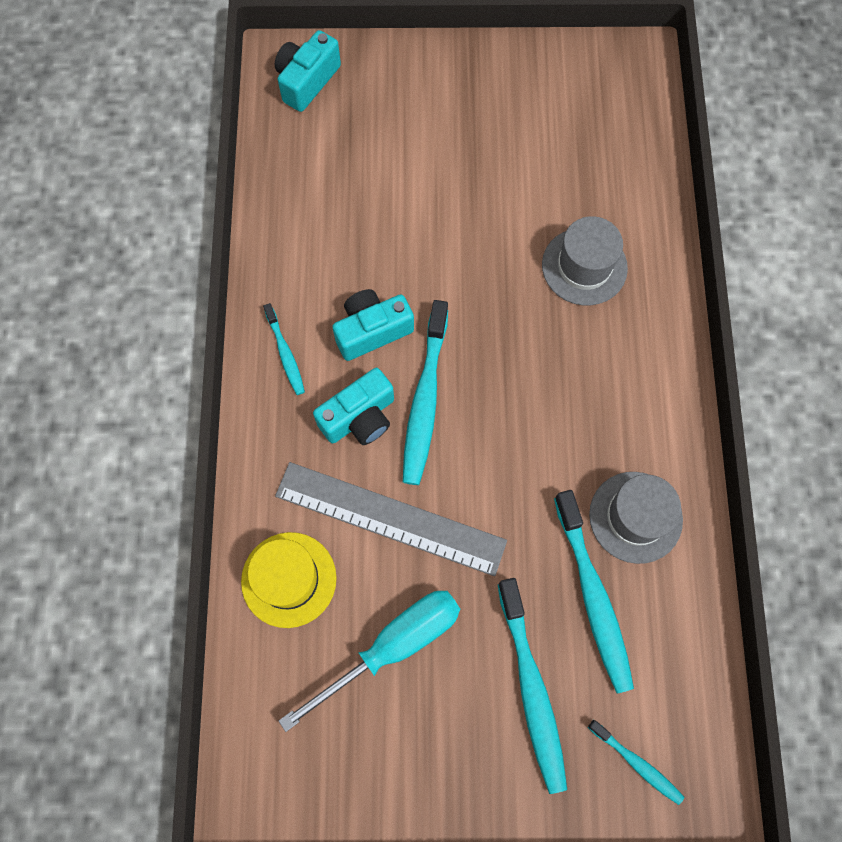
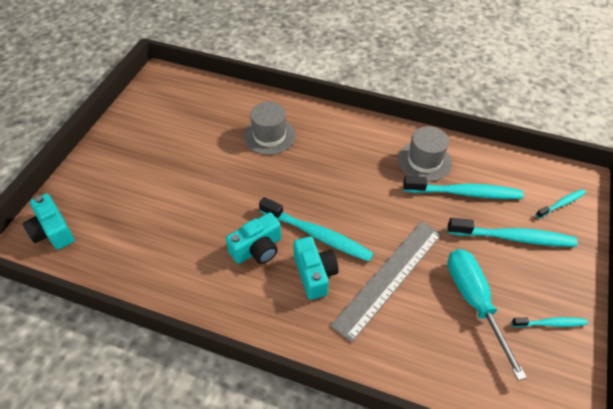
camera: 70 degrees left, 20 degrees down
yellow hat [241,532,337,628] -> none
turquoise toothbrush [263,303,305,395] -> turquoise toothbrush moved to [512,317,588,327]
turquoise camera [332,289,414,361] -> turquoise camera turned 120 degrees counterclockwise [226,212,281,264]

